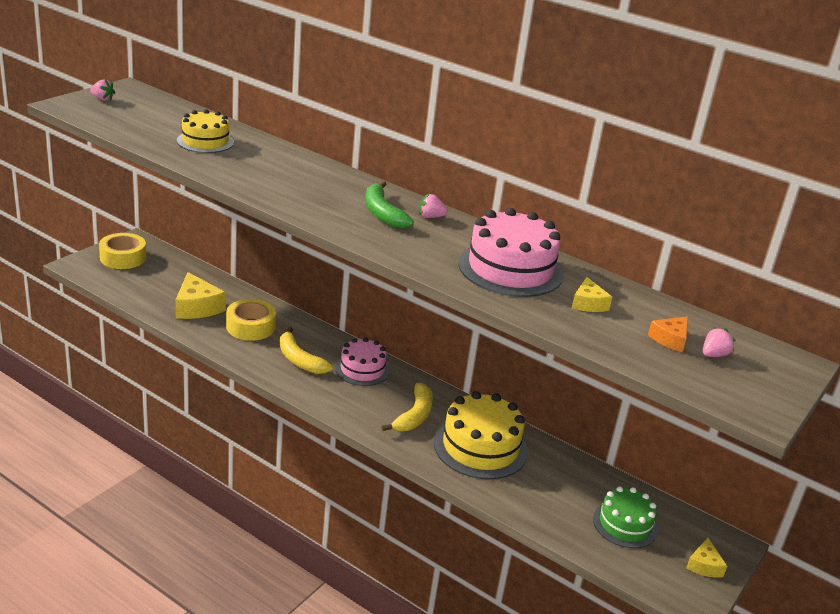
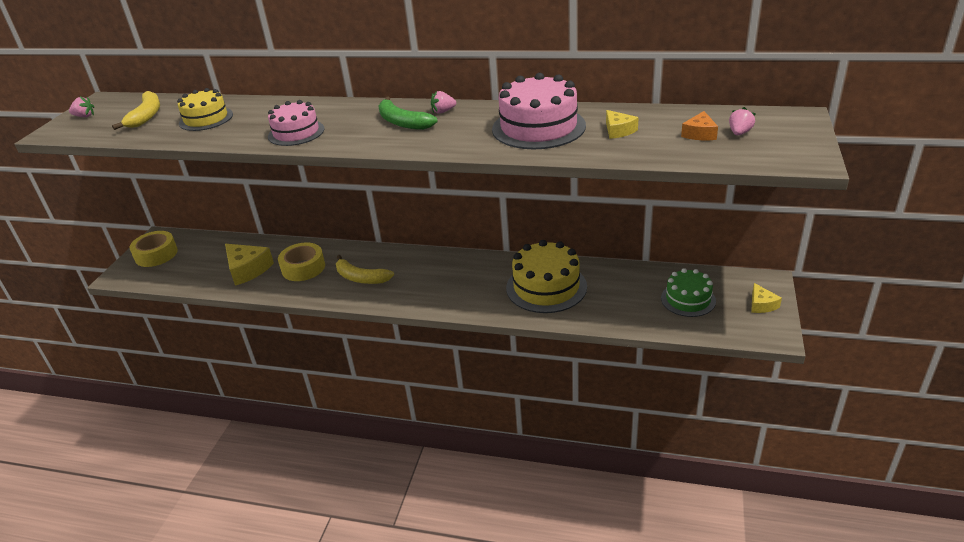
camera: 15 degrees left, 5 degrees up
pink cake [335,338,390,386] -> pink cake moved to [268,100,324,146]
yellow banana [381,383,433,431] -> yellow banana moved to [112,91,160,130]

